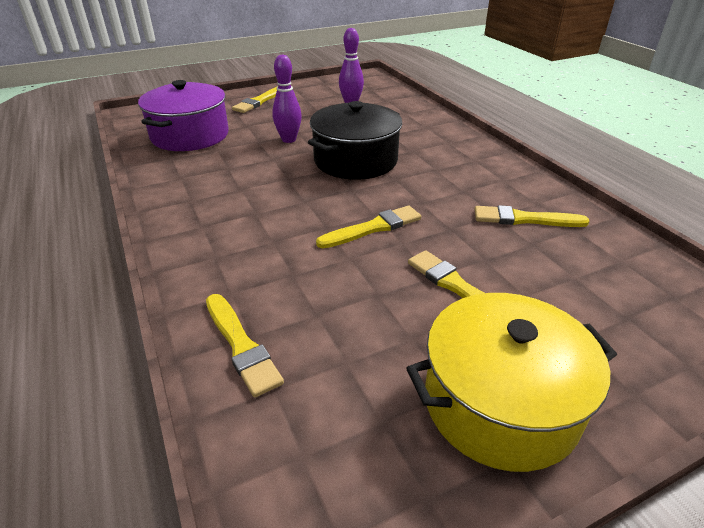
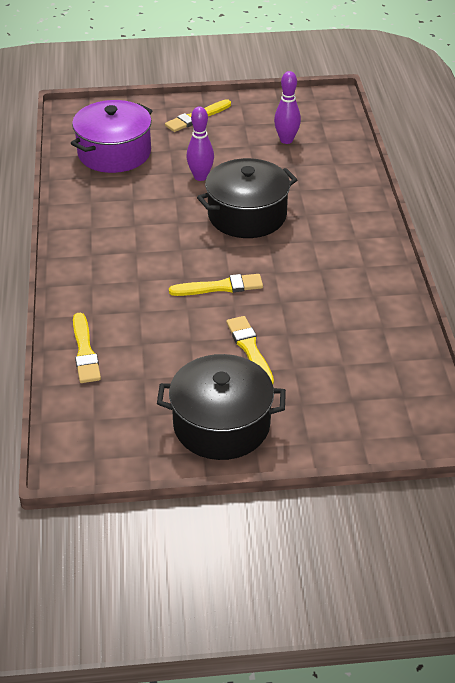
camera: 20 degrees right, 5 degrees up
yellow pot [406,293,617,472] -> black pot [157,354,286,460]
yellow brush [475,205,589,227] -> none

